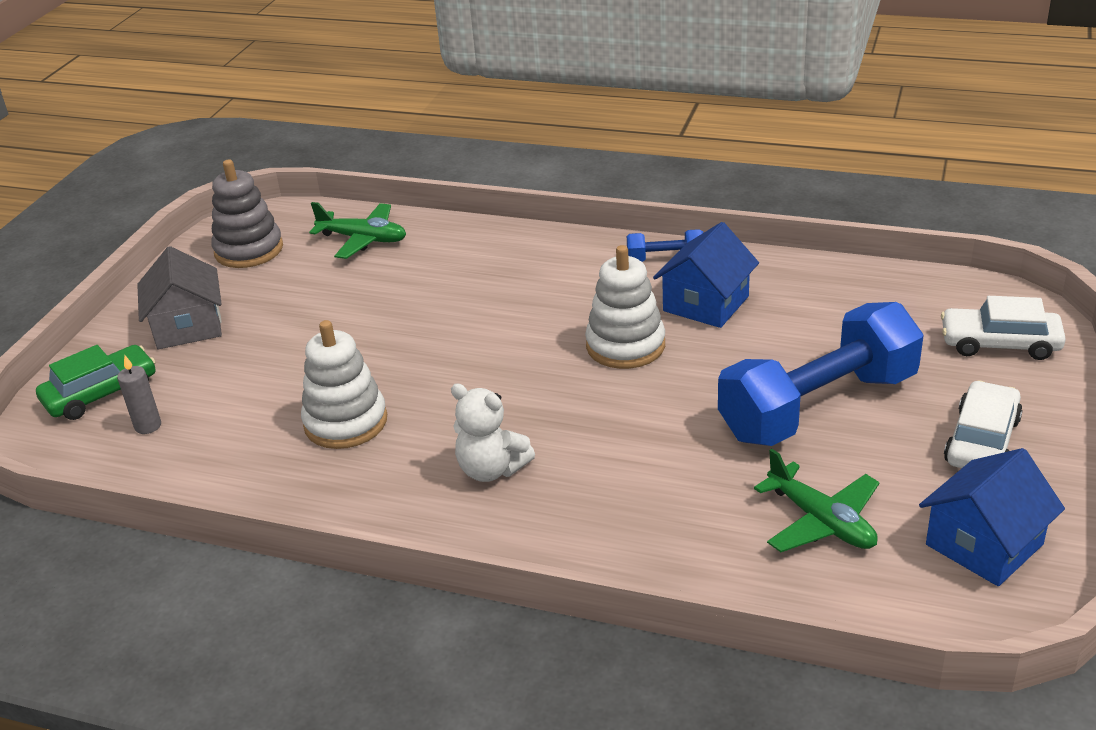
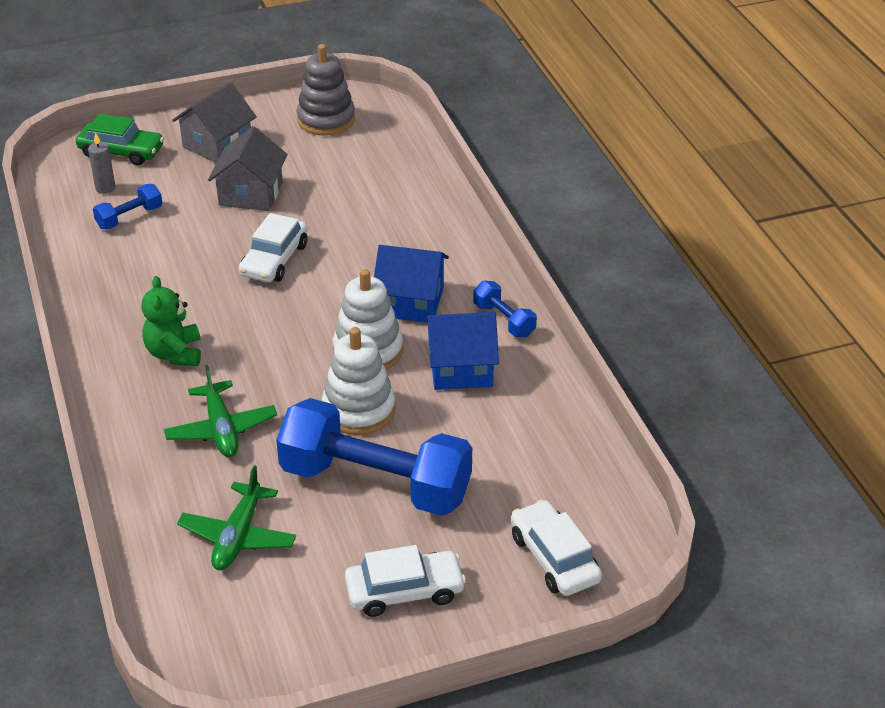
camera: 50 degrees right, 5 degrees up
white stacking toy [301,320,387,449] -> white stacking toy moved to [322,327,396,435]
green plane [309,202,406,259] -> green plane moved to [164,365,277,457]
white teddy bear [451,383,535,482] -> green teddy bear [141,276,201,366]
blue house [919,448,1065,586] -> blue house moved to [374,245,449,323]
none -> blue dumbbell [93,184,162,229]
none -> grey house [208,126,288,211]
none -> white car [239,213,308,282]

